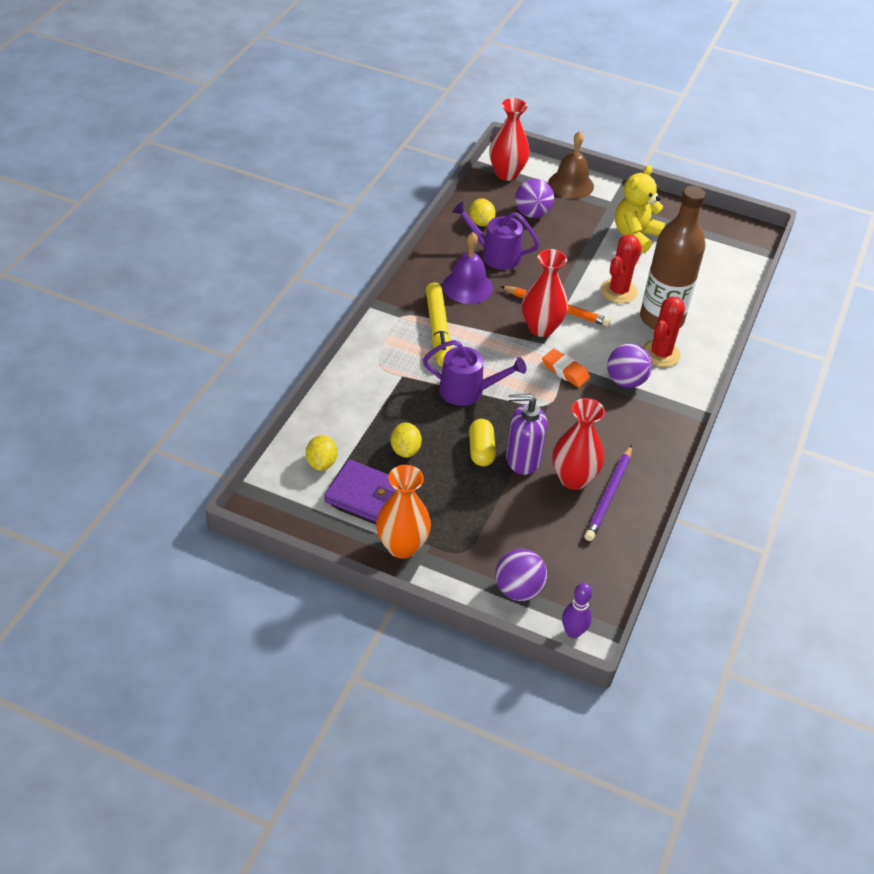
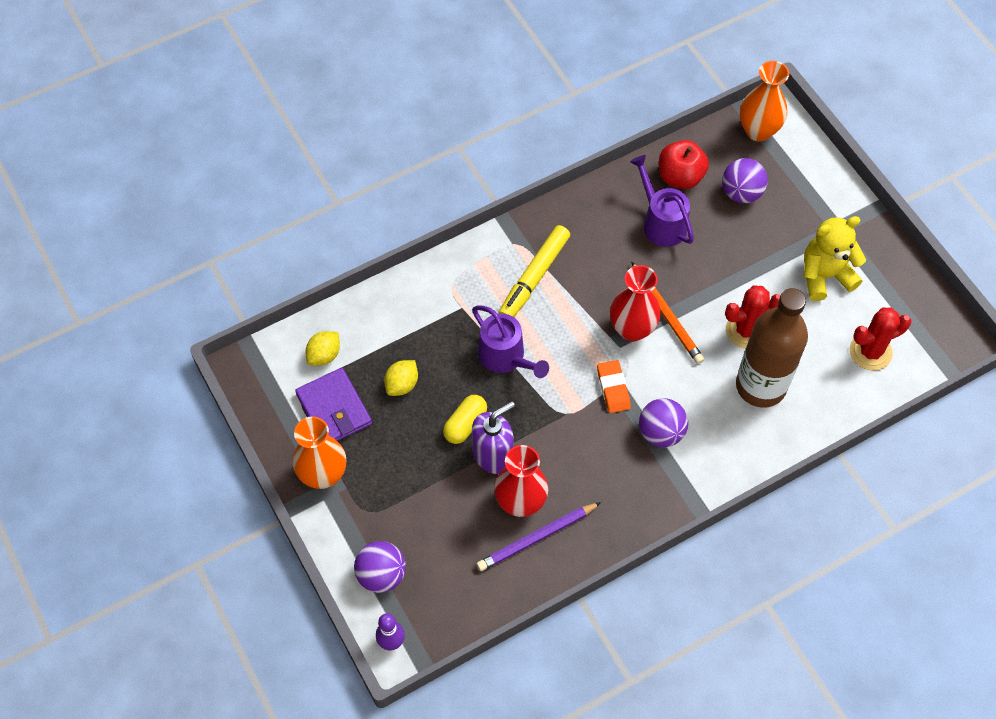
camera: 40 degrees right, 15 degrees up
purple bell [443,232,493,304] -> none
yellow lemon [469,198,496,226] -> red apple [659,140,709,189]
red vase [489,98,530,181] -> orange vase [740,61,789,141]
purple soap dispenser [506,394,547,475] -> purple soap dispenser turned 105 degrees clockwise [472,401,515,474]
brown bell [548,131,594,199] -> none
red cactus [643,296,685,367] -> red cactus moved to [850,307,912,371]

